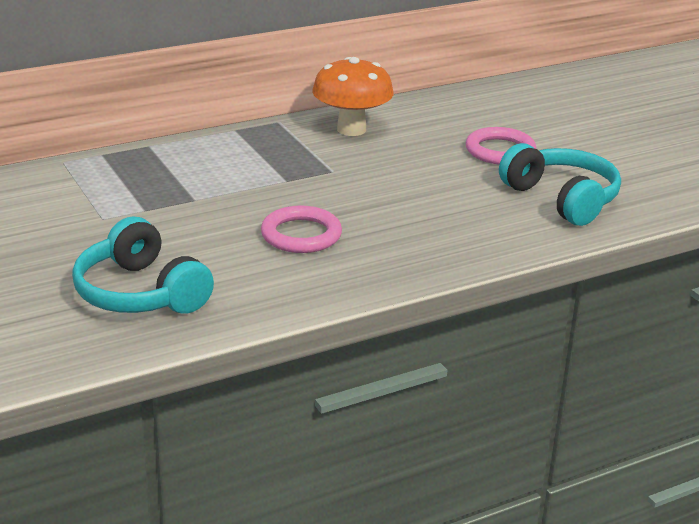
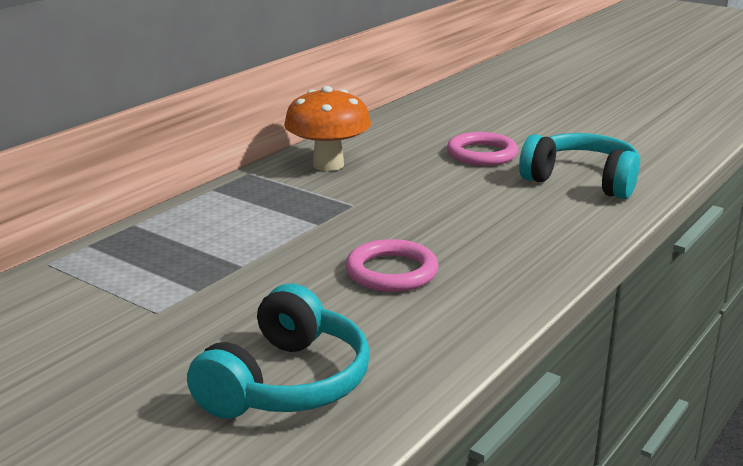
camera: 25 degrees left, 5 degrees down
turquoise headphones [72,217,214,314] -> turquoise headphones turned 90 degrees counterclockwise [187,283,369,419]

